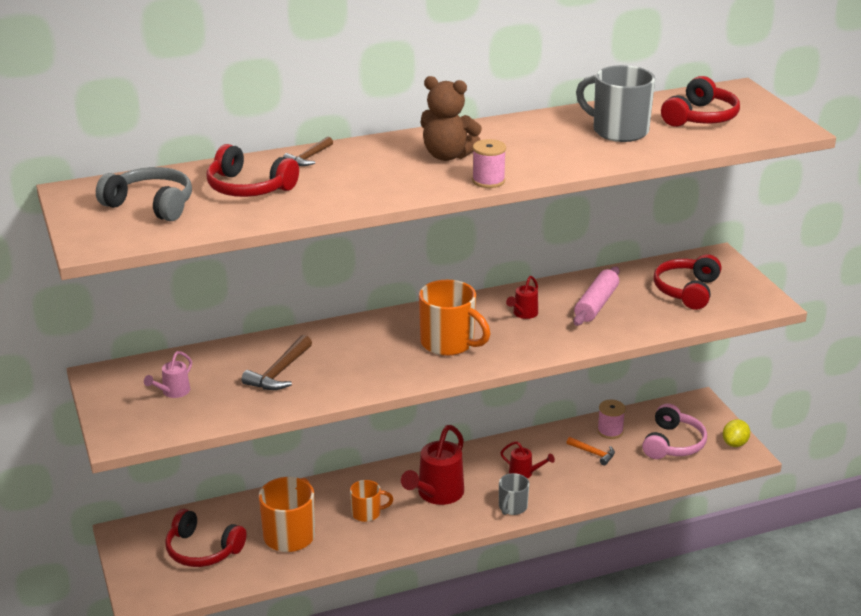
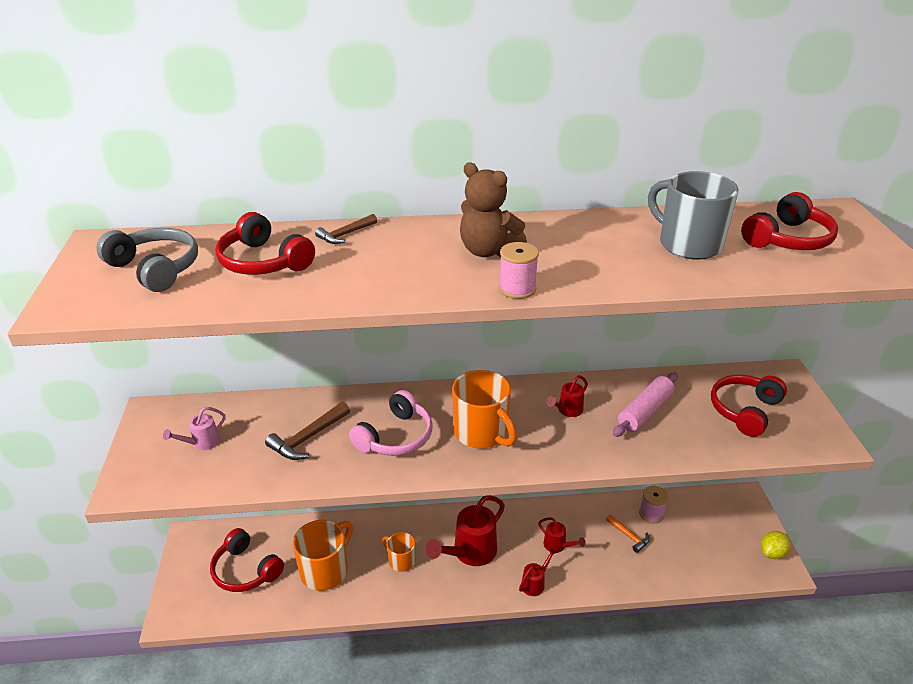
camera: 15 degrees right, 5 degrees up
orange mug [350,480,393,522] -> orange mug turned 150 degrees counterclockwise [382,532,416,572]
grey mug [499,473,529,515] -> red watering can [519,547,558,596]
pink headphones [642,403,707,459] -> pink headphones moved to [349,390,432,456]

